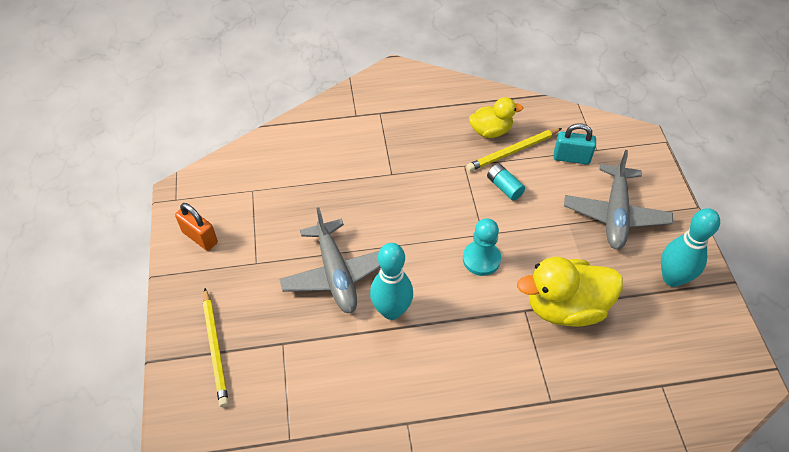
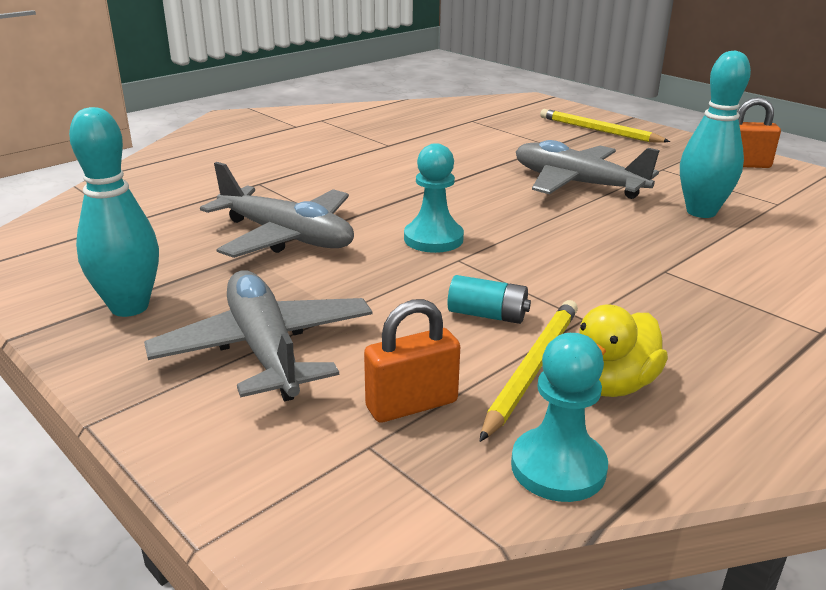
camera: 145 degrees right, 25 degrees down
turquoise bowling pin [370,243,413,320] -> turquoise bowling pin moved to [680,50,751,218]
yellow duck [517,257,623,327] -> grey plane [200,162,354,258]
turquoise padlock [554,123,596,164] -> orange padlock [364,299,460,423]
none -> turquoise pawn [511,333,608,502]

